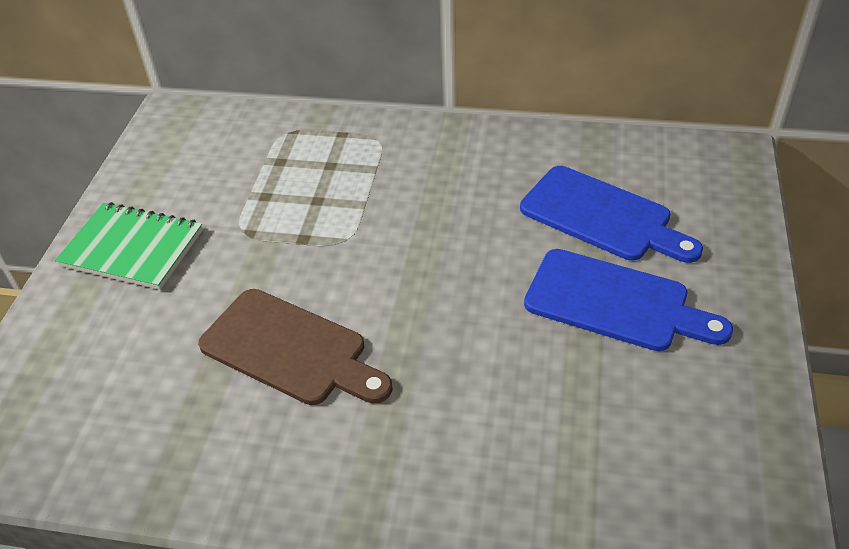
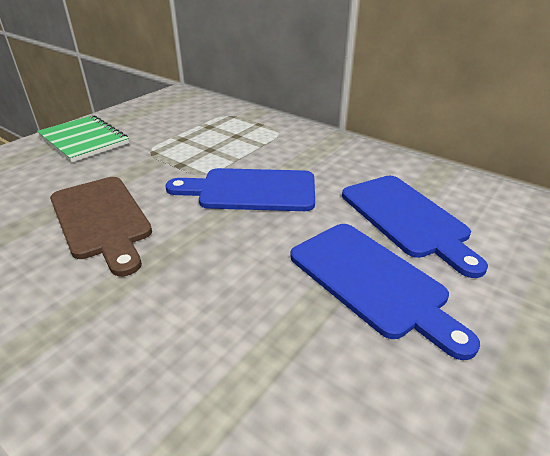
camera: 25 degrees right, 10 degrees down
none -> blue cutting board [165,168,315,211]

